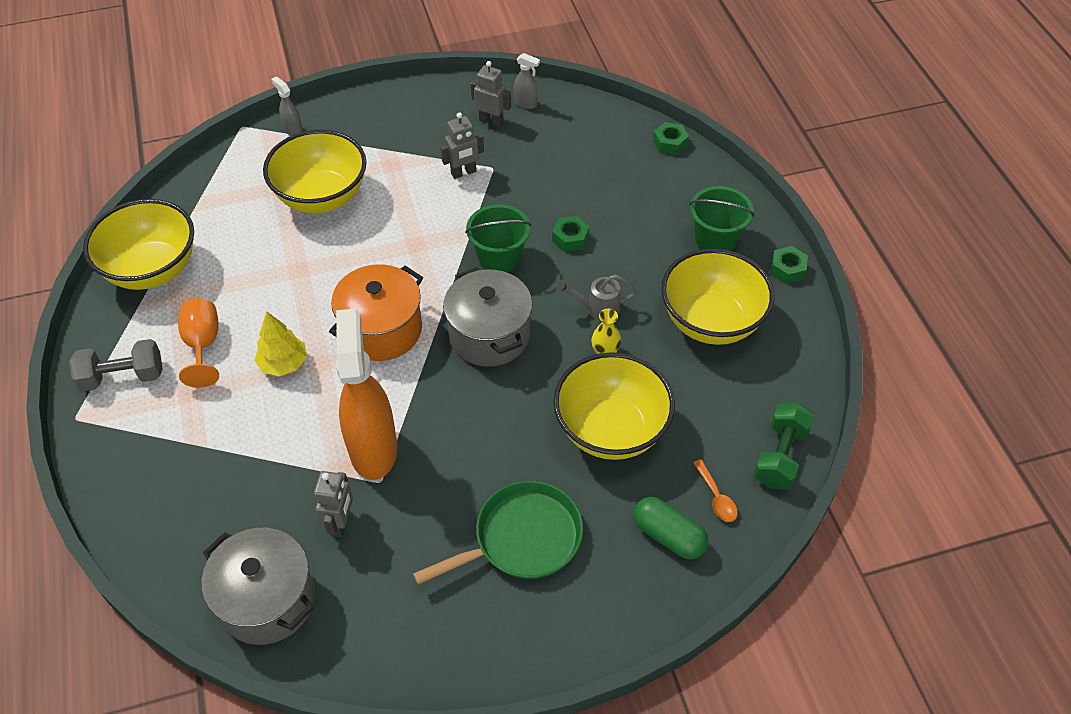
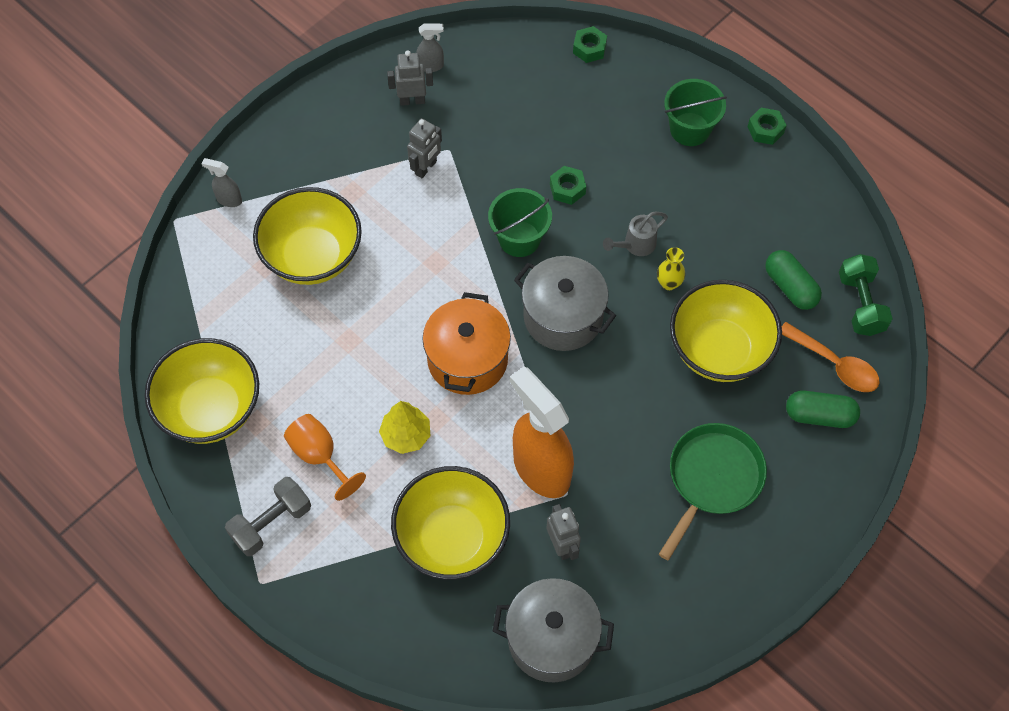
camera: 30 degrees left, 10 degrees up
yellow bowl [661,249,774,345] -> yellow bowl moved to [391,466,510,580]
orange spoon [693,459,738,522] -> orange spoon [781,322,879,392], size x1.65
none -> green capsule [765,250,822,310]

